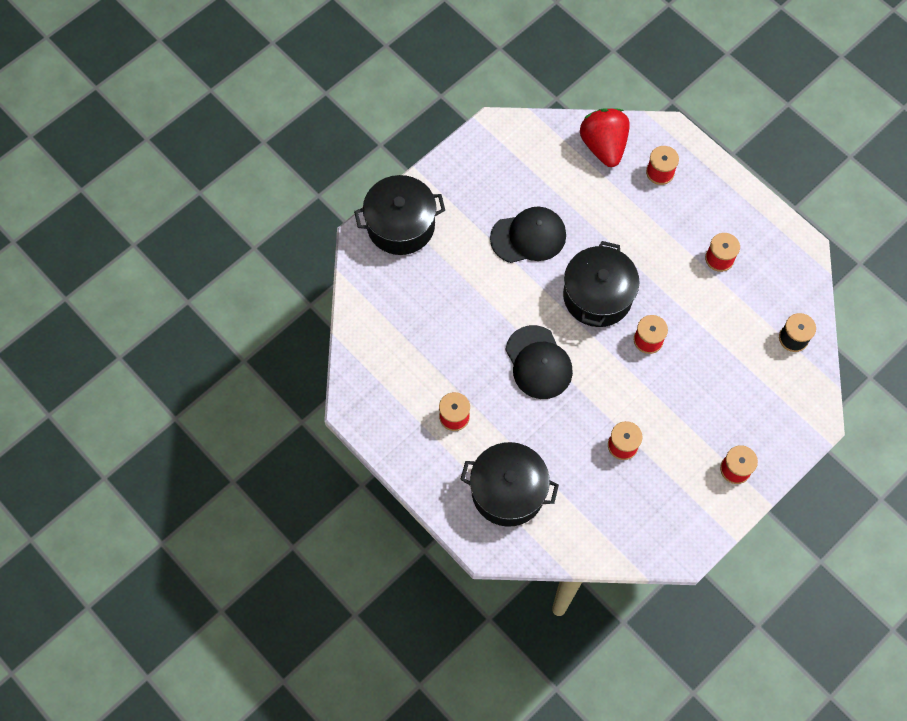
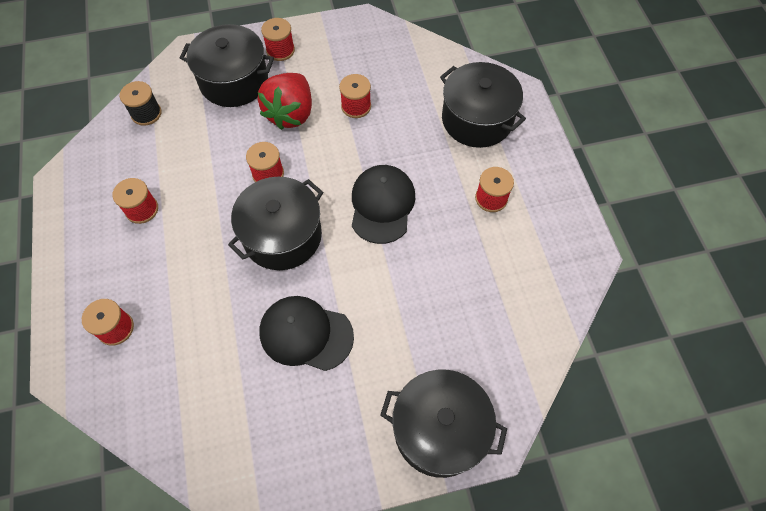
camera: 150 degrees left, 5 degrees down
red strawberry [580,108,630,167] -> red strawberry moved to [258,73,312,130]
none -> black pot [180,24,274,107]

